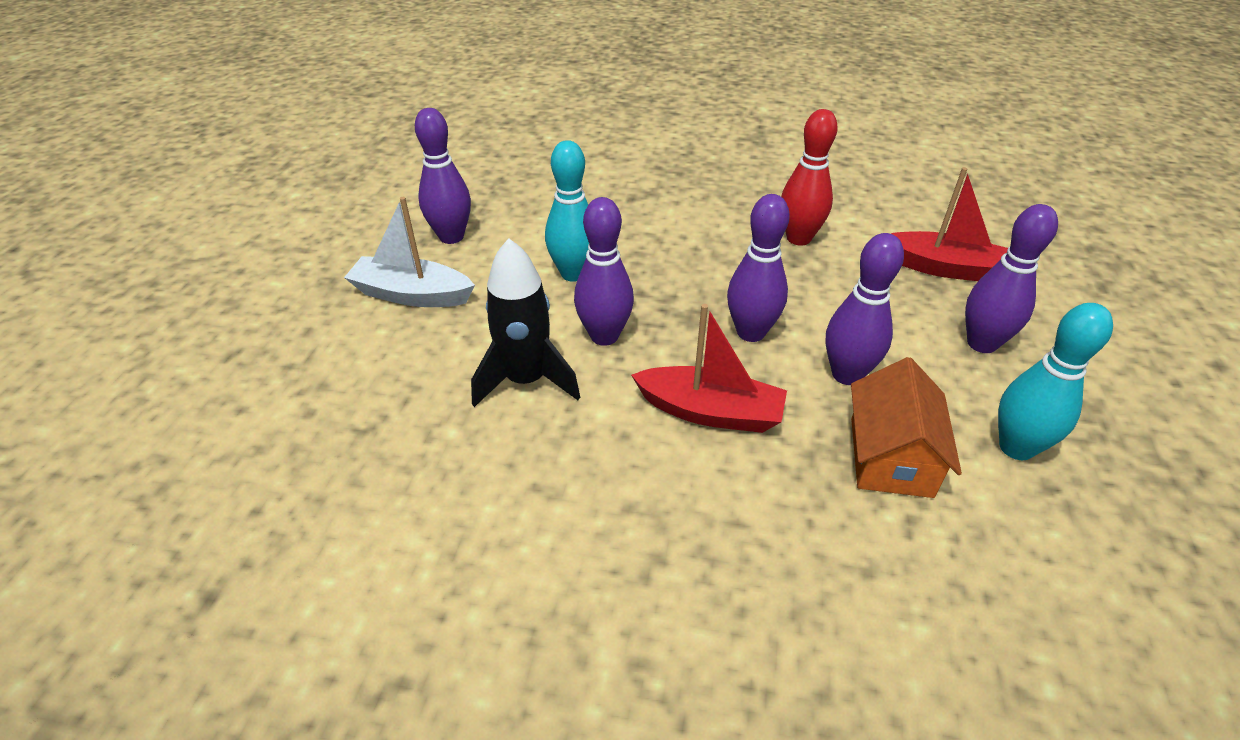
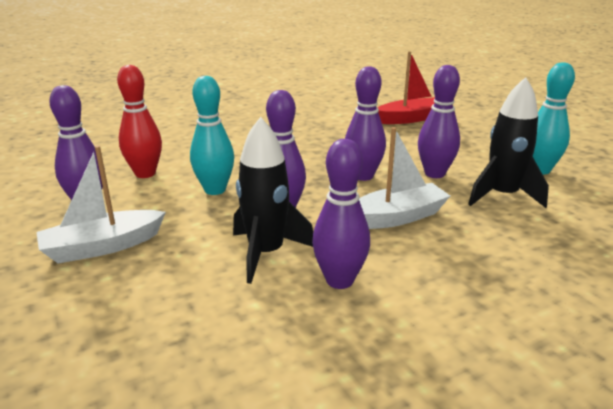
camera: 40 degrees left, 15 degrees down
red boat [631,304,787,433] -> white boat [359,127,450,229]
red bowling pin [781,109,838,246] -> red bowling pin moved to [117,65,162,178]
orange house [851,357,962,498] -> black rocket [468,77,549,208]
purple bowling pin [965,204,1058,353] -> purple bowling pin moved to [312,139,370,289]

